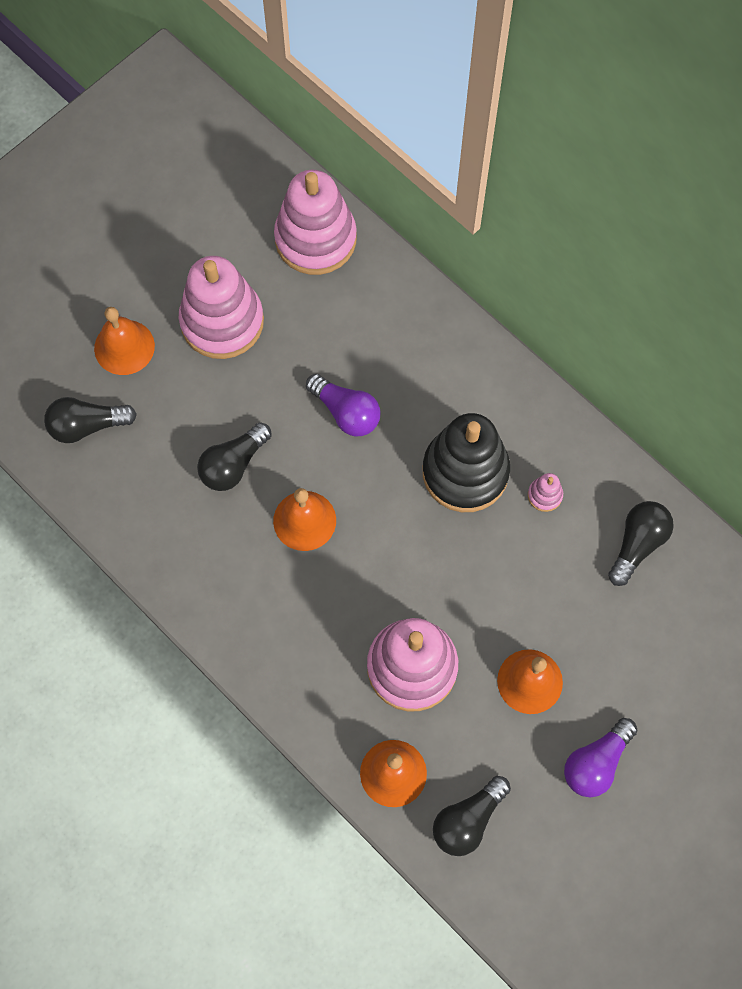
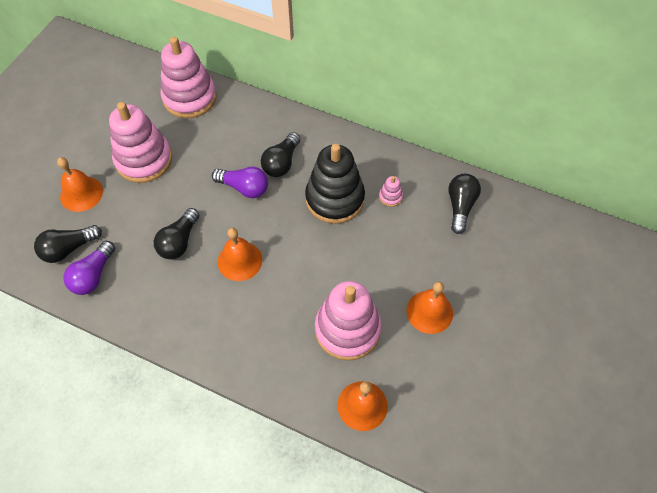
camera: 20 degrees left, 10 degrees down
black light bulb [433,776,511,856] -> black light bulb moved to [261,132,300,177]
purple light bulb [564,718,638,797] -> purple light bulb moved to [63,241,115,295]

